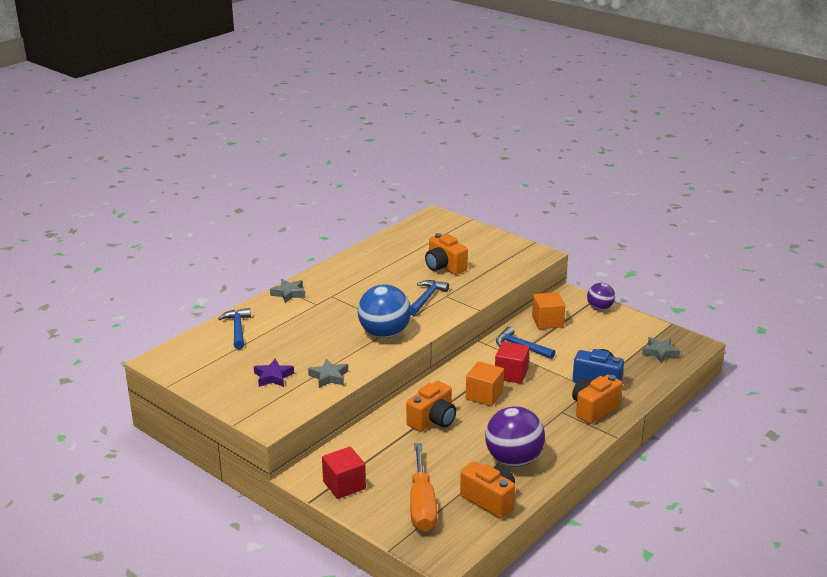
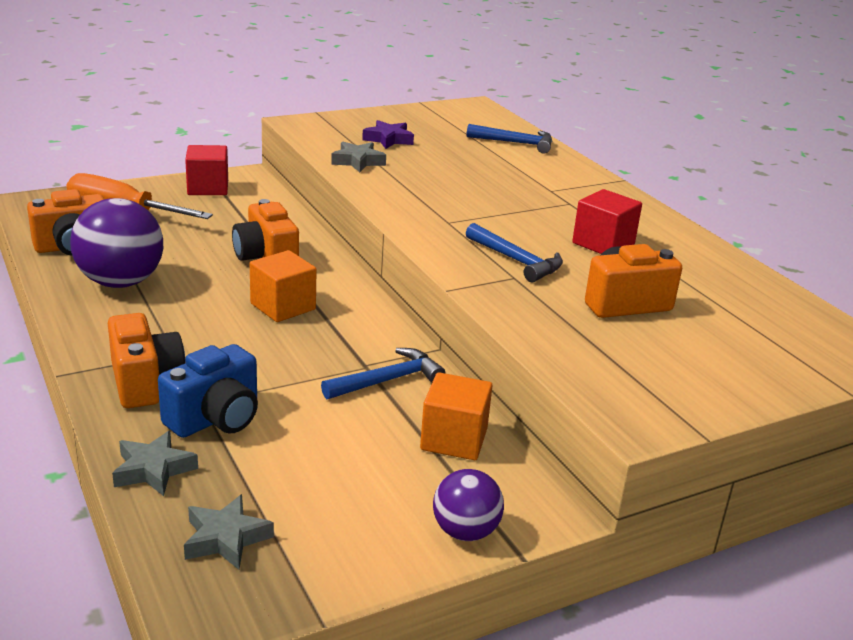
camera: 110 degrees right, 0 degrees up
grey star [270,279,305,303] -> grey star moved to [112,431,198,496]
blue ball [358,284,411,338] -> none
red cube [495,341,530,384] -> red cube moved to [572,189,642,254]

